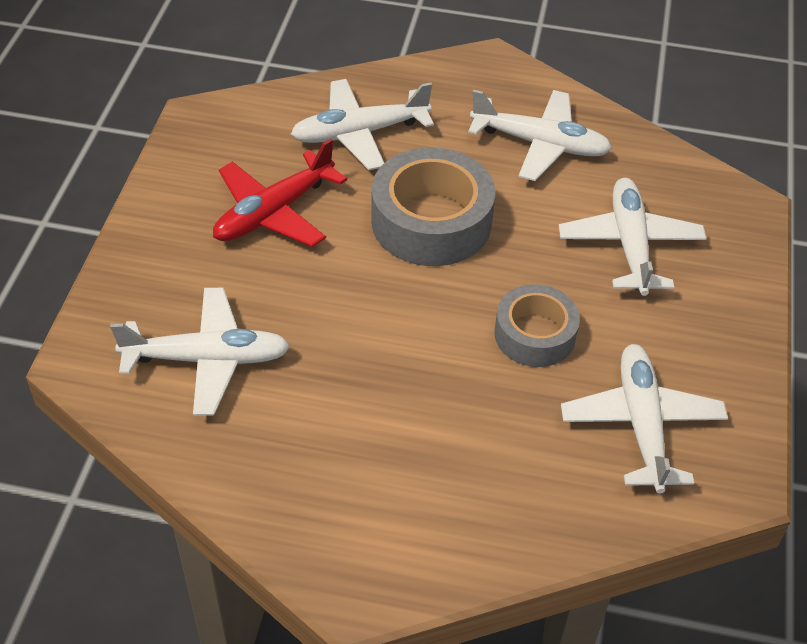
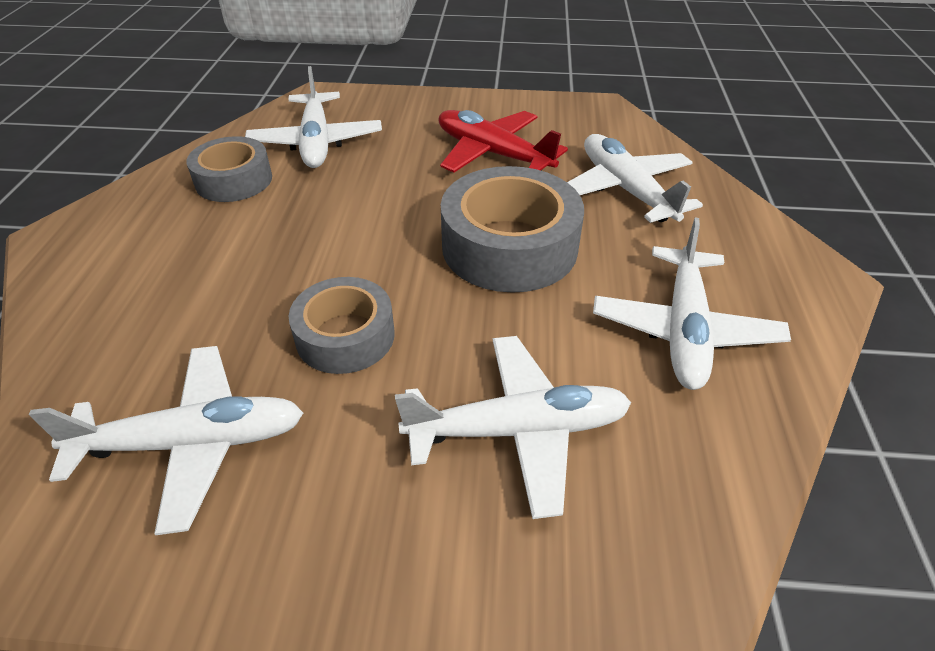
camera: 85 degrees right, 5 degrees down
none -> grey tape [187,136,272,202]

